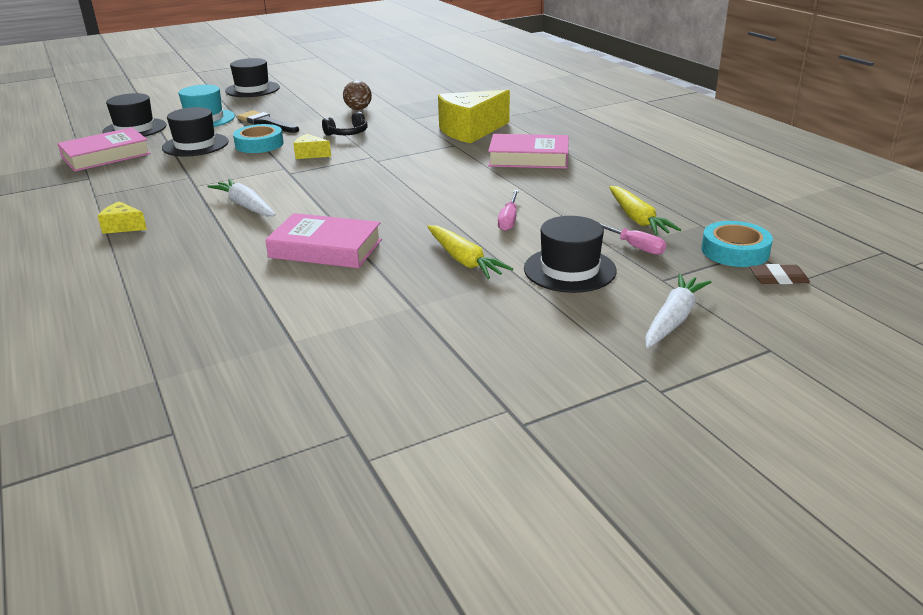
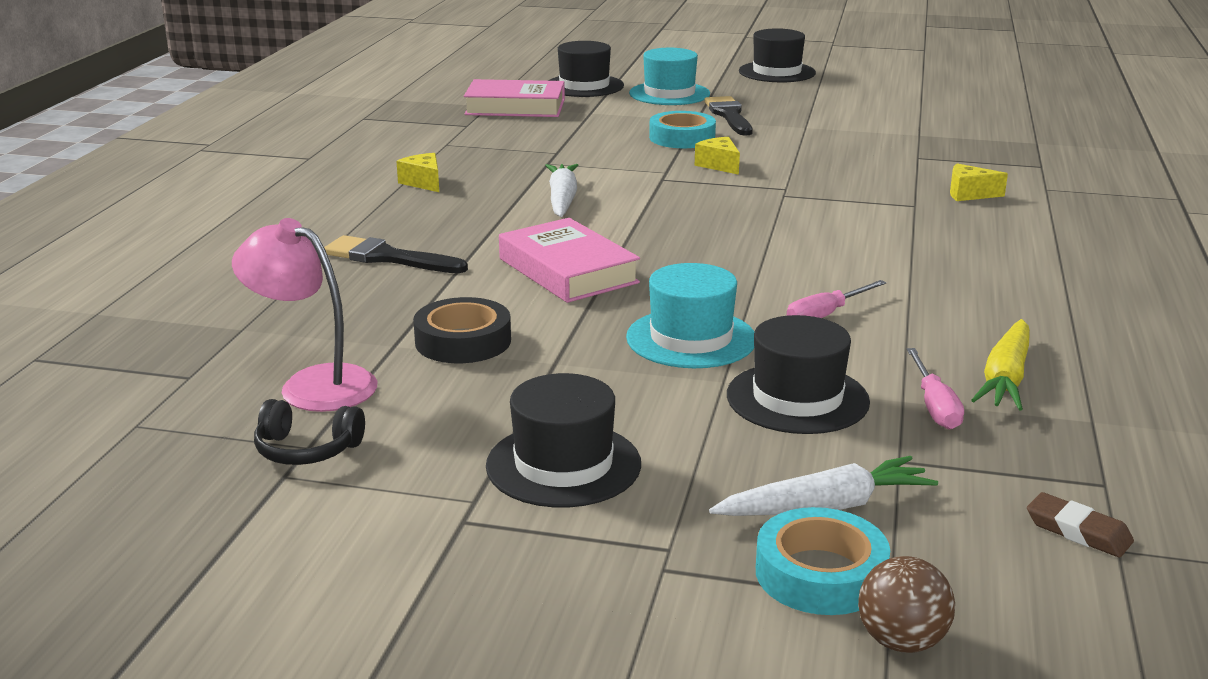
camera: 40 degrees right, 5 degrees down
black hat [162,107,229,156] -> black hat moved to [486,373,641,507]
black headphones [322,112,368,136] -> black headphones moved to [254,399,365,465]
brown ball [343,80,372,110] -> brown ball moved to [858,556,955,653]
yellow carrot [427,225,513,279] -> turquoise hat [626,263,754,368]
yellow cheese [438,90,510,143] -> yellow cheese [950,164,1008,201], size x0.46
pink book [488,134,569,169] -> none
turquoise tape [701,221,773,267] -> turquoise tape moved to [756,507,890,615]
none -> pink lamp [232,218,377,412]
none -> black brush [324,235,468,273]
none -> black tape [413,297,511,363]

